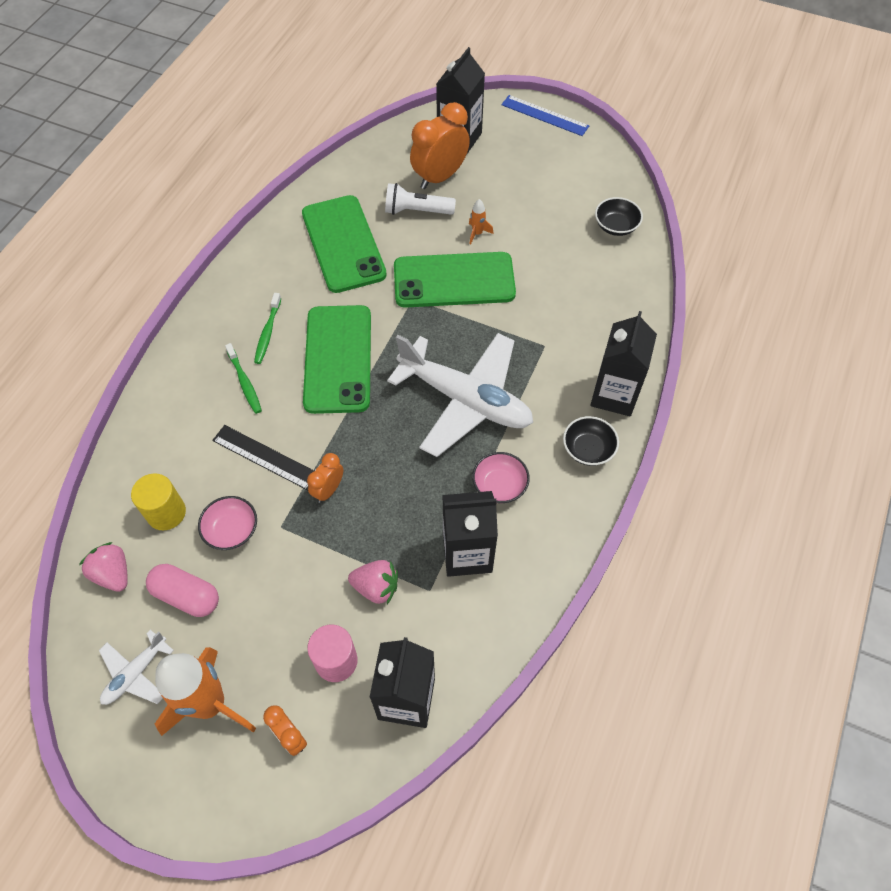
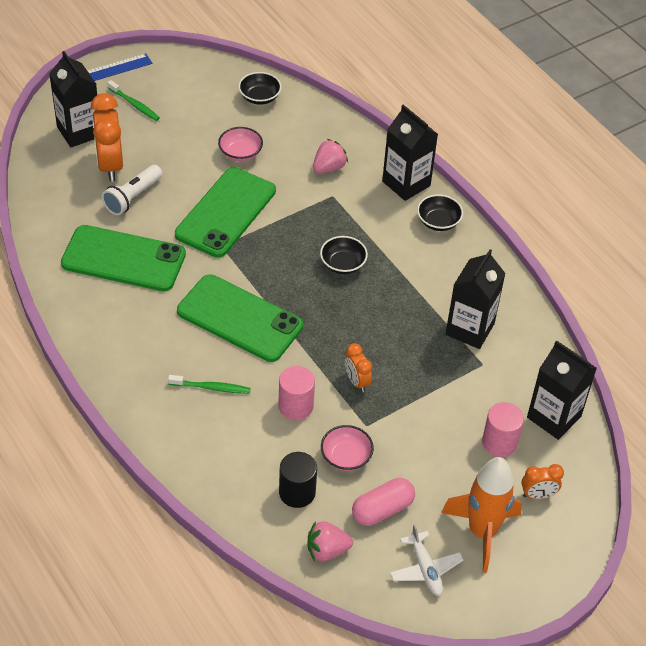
camera: 60 degrees left, 10 degrees down
yellow cylinder [131,473,186,530] -> black cylinder [279,452,317,508]
black ruler [212,425,314,490] -> pink cylinder [278,366,315,420]
green toothbrush [254,293,281,364] -> green toothbrush moved to [107,80,160,121]
pink strawberry [348,560,398,604] -> pink strawberry moved to [313,139,348,173]
white plane [387,333,533,457] -> black bowl [320,236,368,274]
orange rocket [469,199,494,245] -> none
pink bowl [472,452,530,503] -> pink bowl moved to [218,127,263,161]

